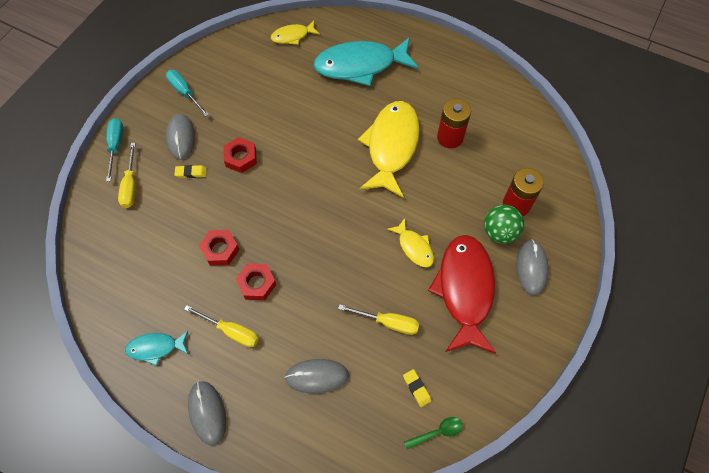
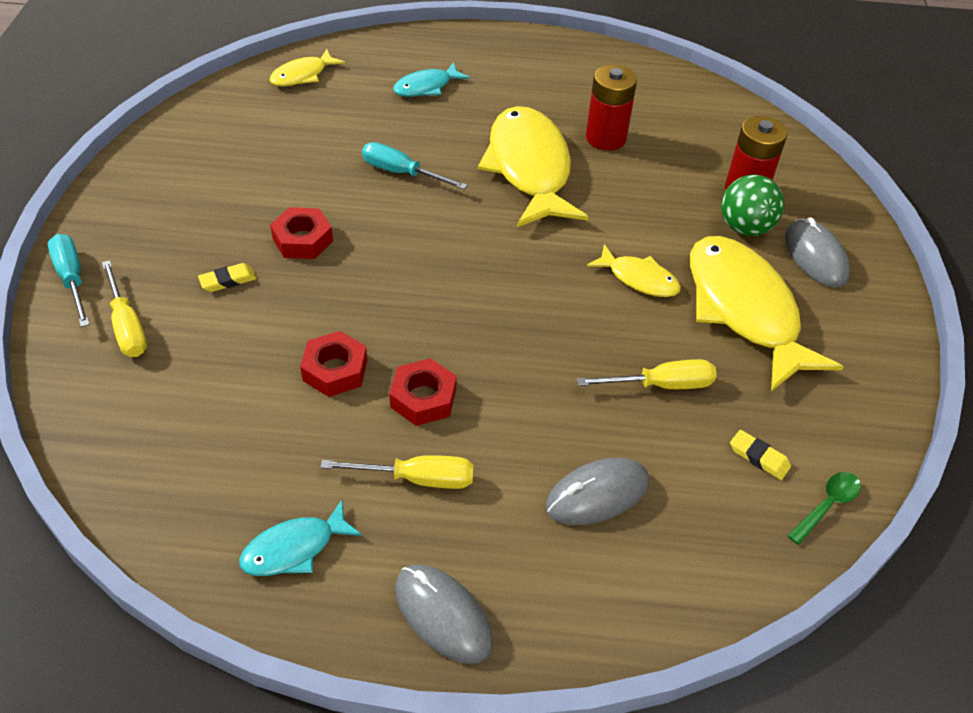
camera: 25 degrees left, 15 degrees down
turquoise screwdriver [166,70,209,116] -> turquoise screwdriver moved to [362,142,468,189]
grey mouse [166,114,195,160] -> none
turquoise fish [313,37,419,86] -> turquoise fish [393,62,470,97], size x0.49
red fish [428,235,496,354] -> yellow fish [690,236,843,391]

